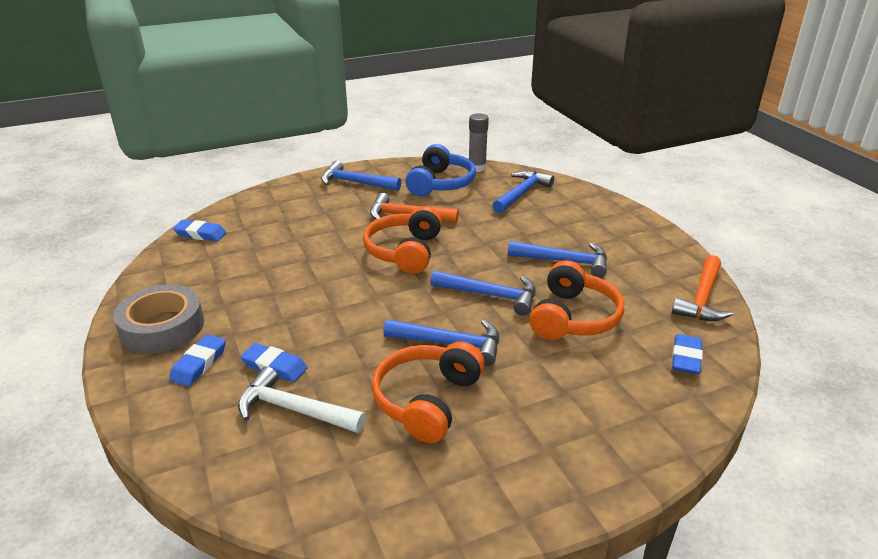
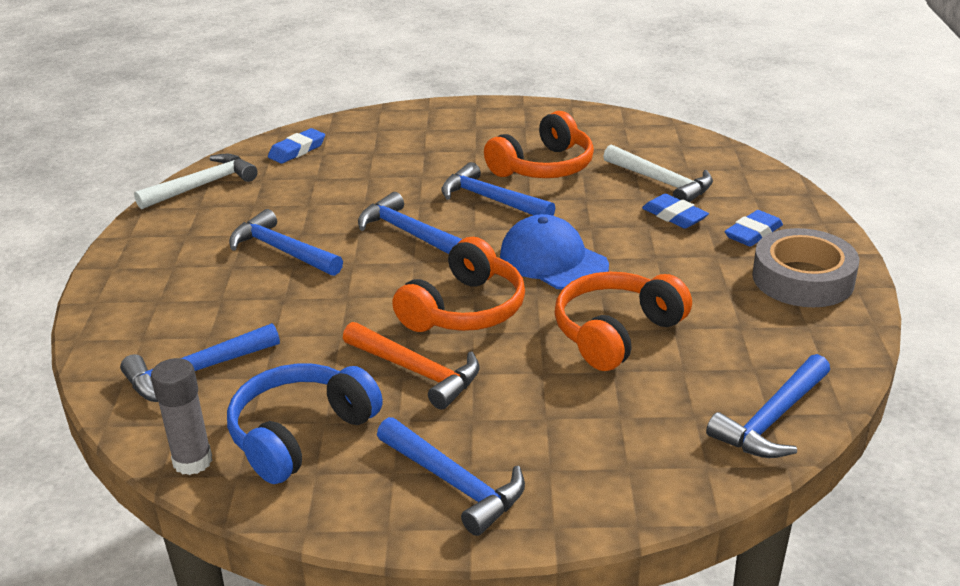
camera: 155 degrees left, 0 degrees up
blue eraser [173,220,227,241] -> blue hammer [706,354,830,458]
orange headphones [529,260,624,340] -> orange headphones moved to [555,272,692,371]
orange hammer [672,255,733,321] -> white hammer [134,154,258,209]
none -> blue cap [500,214,609,289]

